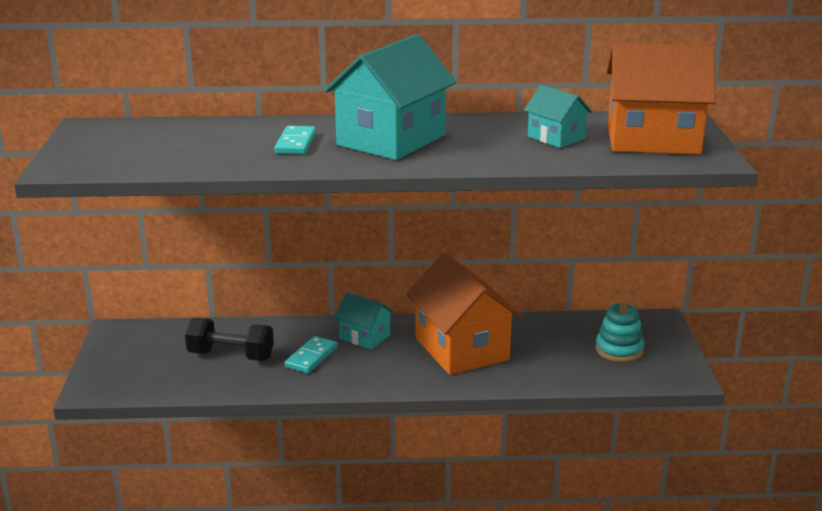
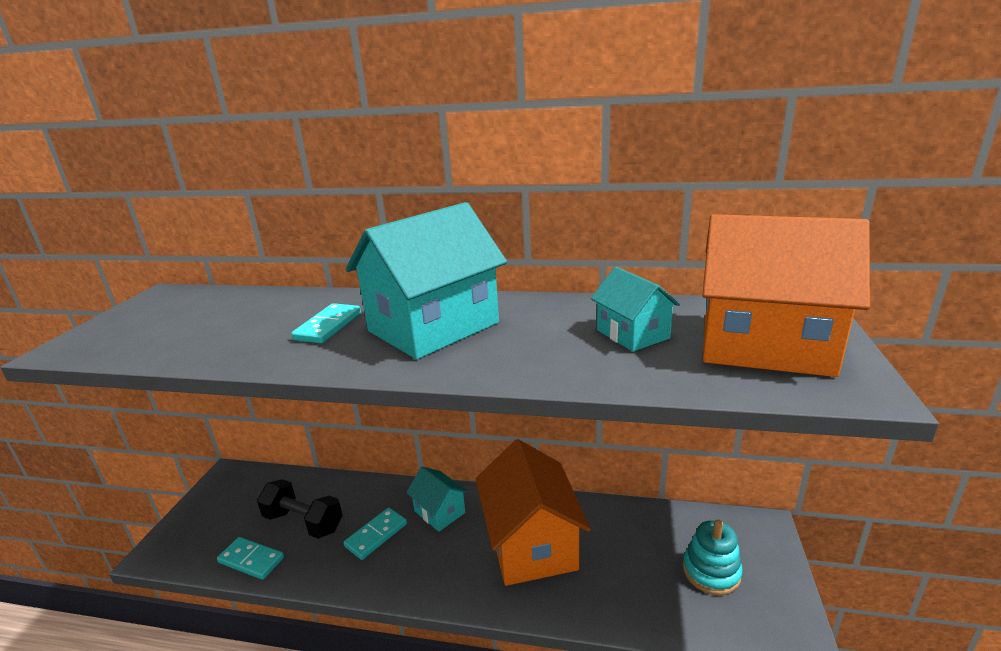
camera: 15 degrees right, 0 degrees up
none -> turquoise domino [217,537,284,580]

